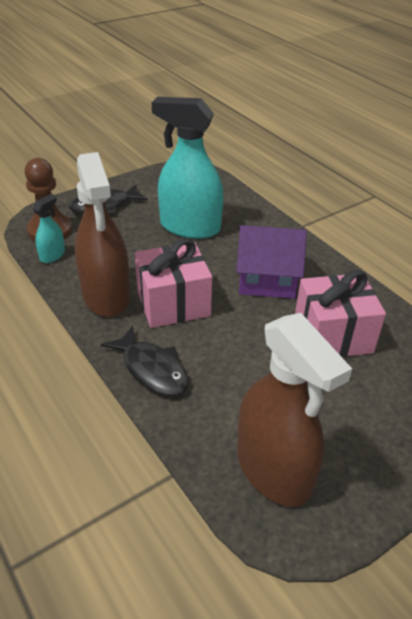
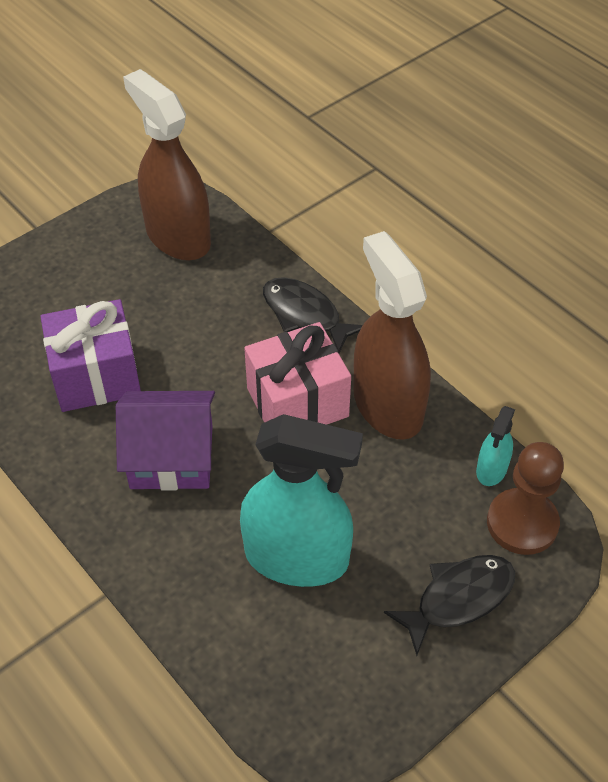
camera: 175 degrees right, 10 degrees up
pink gift [295,270,386,357] -> purple gift [40,299,141,412]

